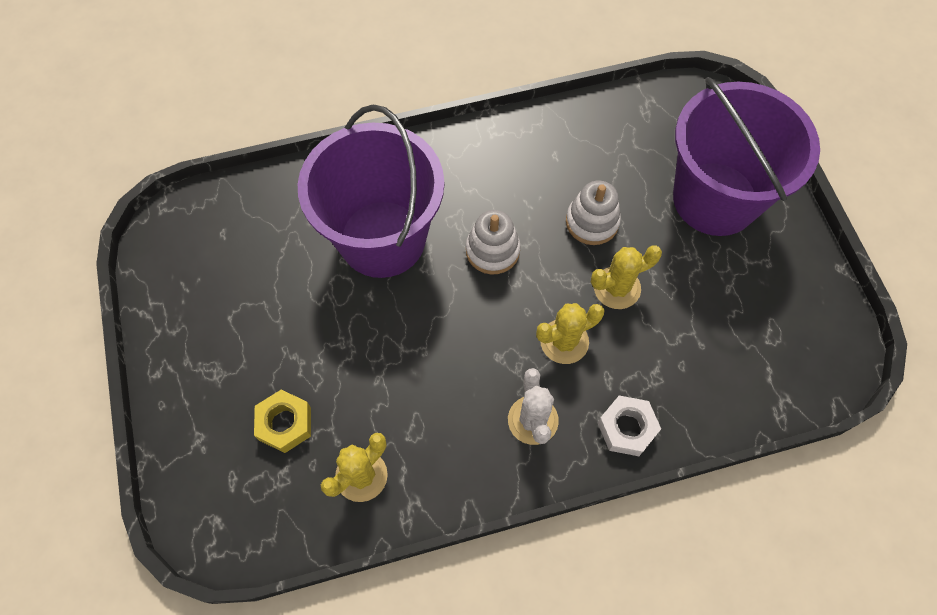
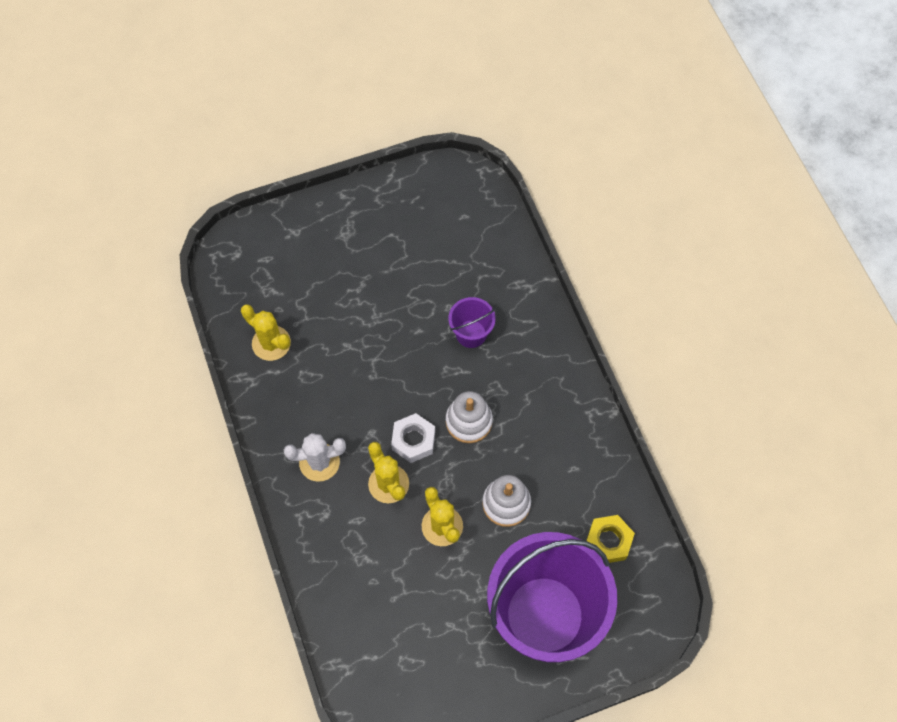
camera: 85 degrees right, 0 degrees up
yellow nut [254,390,311,453] -> yellow nut moved to [586,515,635,563]
purple bucket [298,105,444,278] -> purple bucket [449,297,496,348], size x0.42
white nut [598,396,661,456] -> white nut moved to [391,413,435,463]

